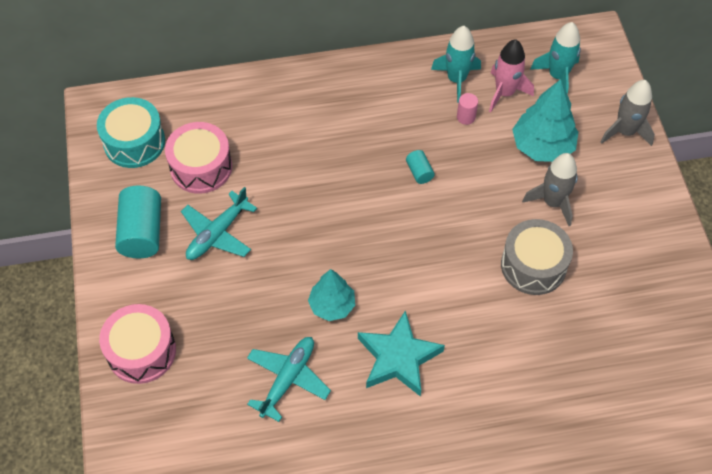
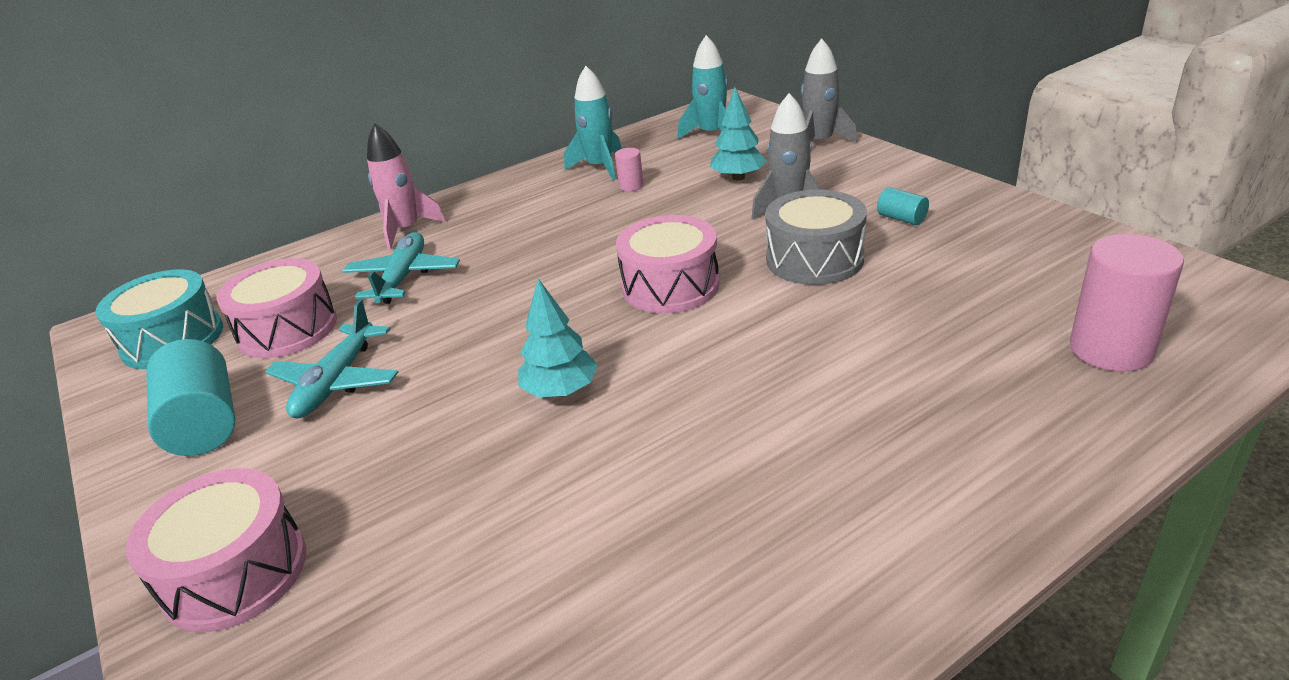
camera: 20 degrees left, 25 degrees down
turquoise plane [247,337,331,422] -> turquoise plane moved to [342,232,460,304]
turquoise star [358,310,445,397] -> none
turquoise cylinder [406,150,435,184] -> turquoise cylinder moved to [877,187,929,225]
pink rocket [489,39,534,112] -> pink rocket moved to [367,124,446,250]
turquoise tree [512,79,578,162] -> turquoise tree [710,87,767,180], size x0.66
none -> pink drum [616,215,719,313]
none -> pink cylinder [1070,234,1184,372]

